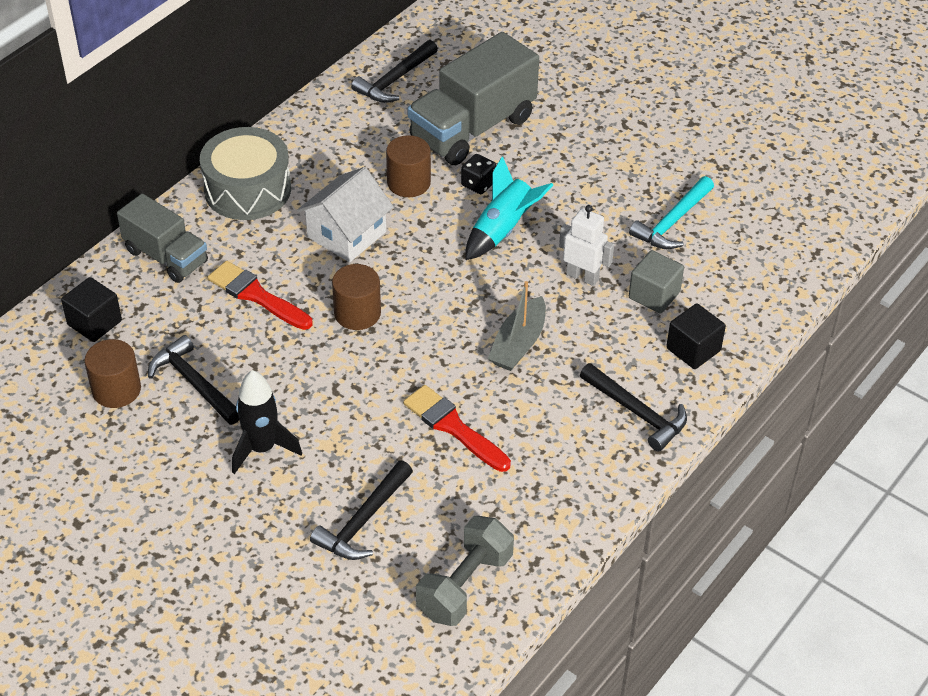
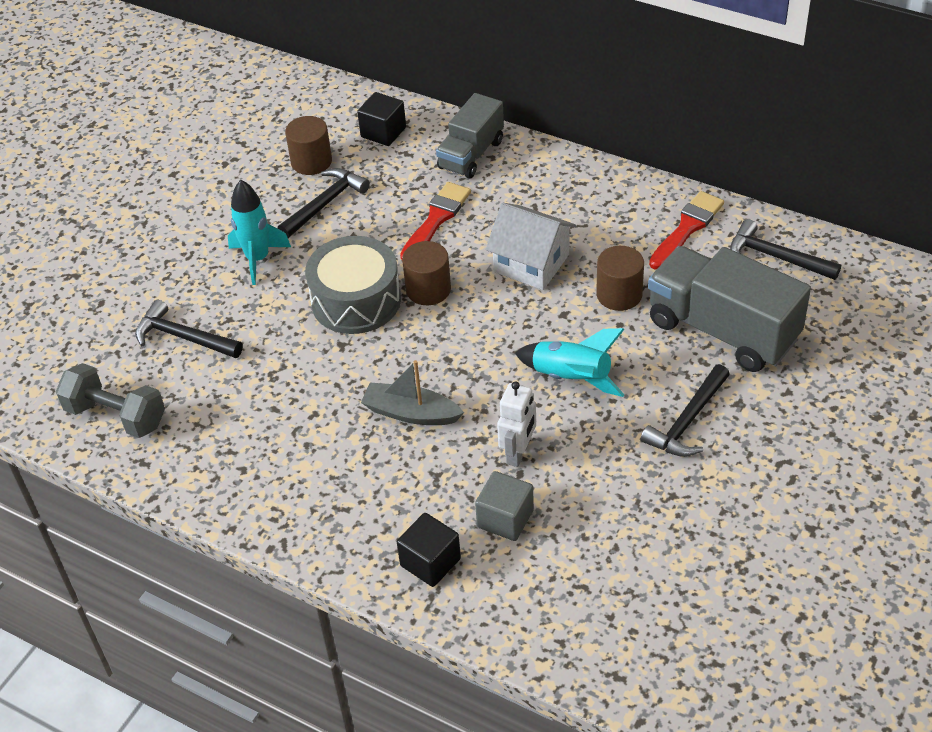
camera: 85 degrees right, 0 degrees up
grey drum [200,127,291,220] -> grey drum moved to [305,236,401,334]
black rocket [232,370,302,474] -> turquoise rocket [228,180,291,285]
red brush [403,385,511,472] -> red brush moved to [649,191,724,270]
black dice [461,154,496,194] -> none
black hammer [580,363,687,452] -> black hammer moved to [641,364,730,457]
turquoise hammer [629,176,714,249] -> none

